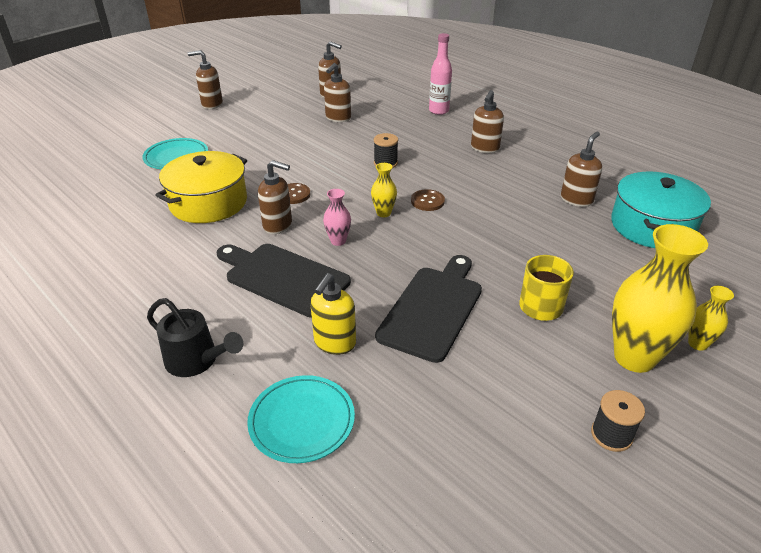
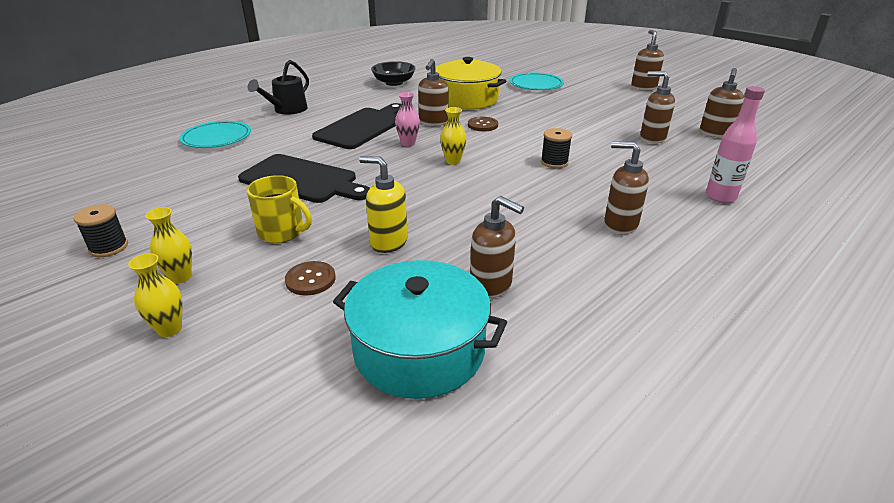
camera: 90 degrees right, 5 degrees down
yellow soap dispenser [310,273,356,355] -> yellow soap dispenser moved to [359,156,408,253]
brown button [411,189,445,211] -> brown button moved to [285,261,336,296]
yellow vase [612,224,708,373] -> yellow vase [145,207,192,284], size x0.48
none -> black bowl [371,61,416,86]

